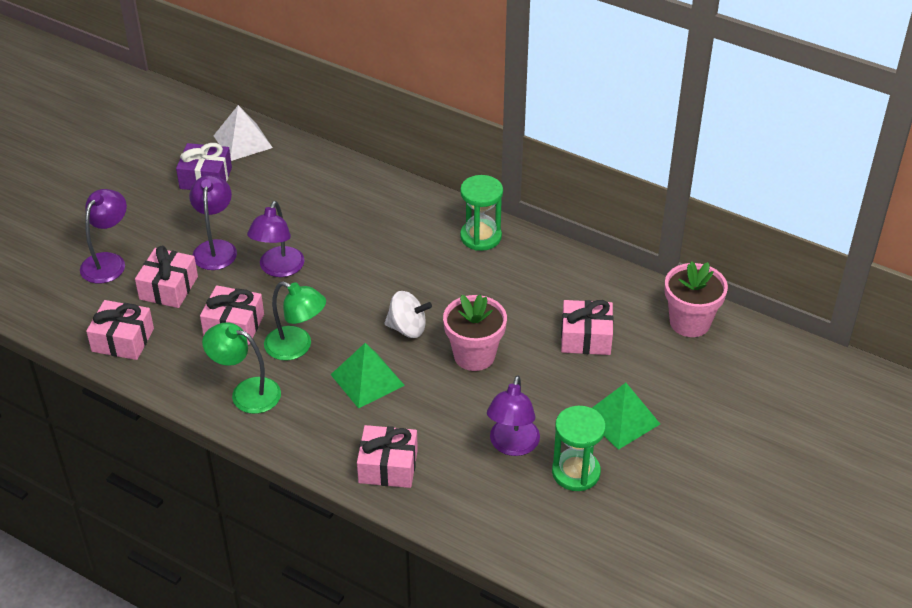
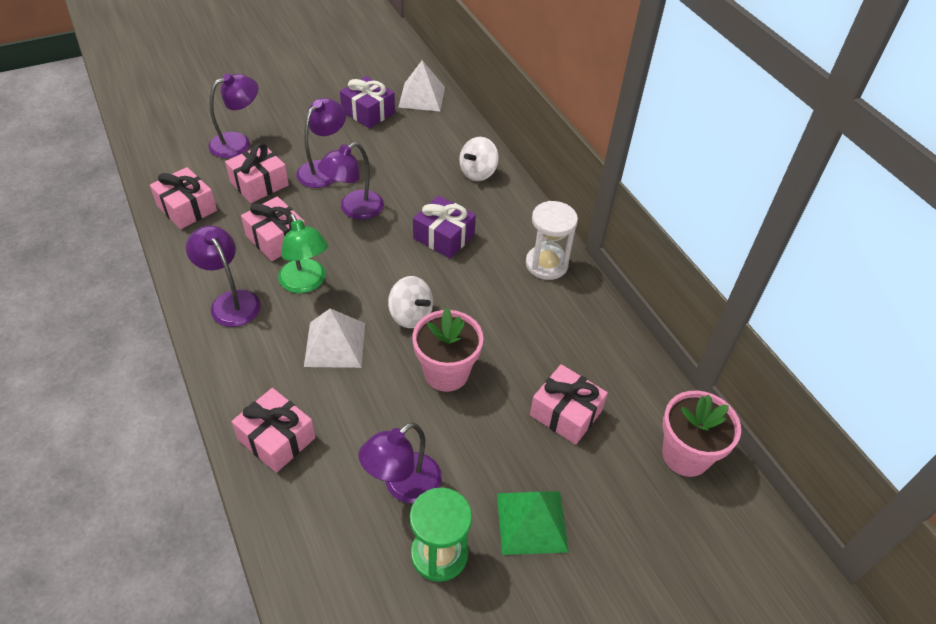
camera: 30 degrees right, 5 degrees up
green lamp [202,322,281,414] -> purple lamp [186,225,261,327]
green pyramid [331,343,405,409] -> white pyramid [304,308,365,368]
green hourglass [460,175,503,251] -> white hourglass [526,201,578,280]
none -> purple gift [413,195,476,258]
none -> white spinning top [459,137,499,181]

